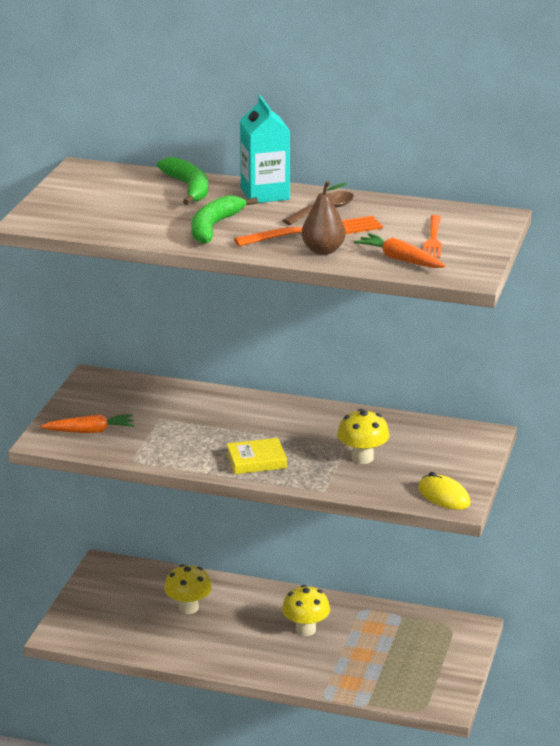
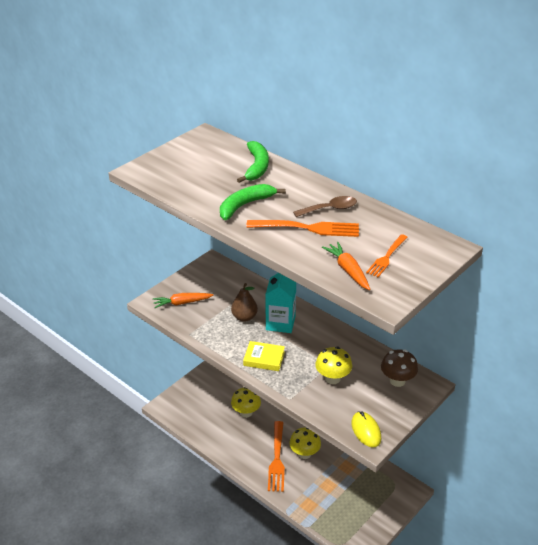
camera: 25 degrees right, 10 degrees up
orange carrot [40,414,135,433] -> orange carrot turned 150 degrees clockwise [153,293,213,308]
turquoise carton [240,95,290,203] -> turquoise carton moved to [265,273,296,333]
brown pear [302,181,347,255] -> brown pear moved to [231,283,258,322]
none -> orange fork [268,421,285,492]
none -> brown mushroom [381,349,418,387]

